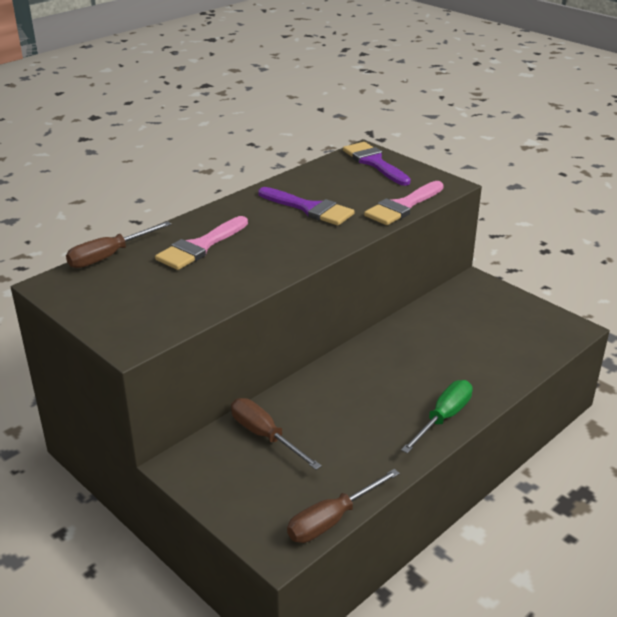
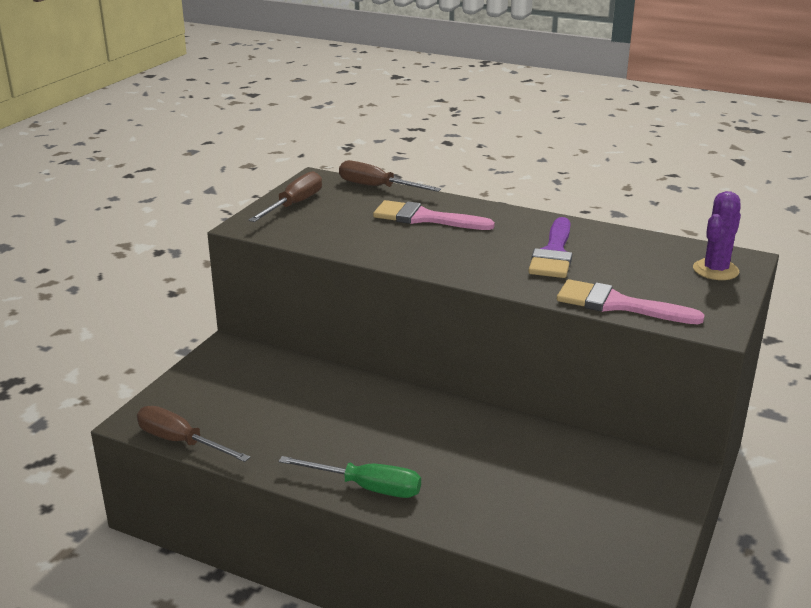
camera: 70 degrees right, 5 degrees down
brown screwdriver [231,398,322,470] -> brown screwdriver moved to [248,171,322,222]
purple brush [343,142,411,186] -> purple cactus [693,191,741,280]

